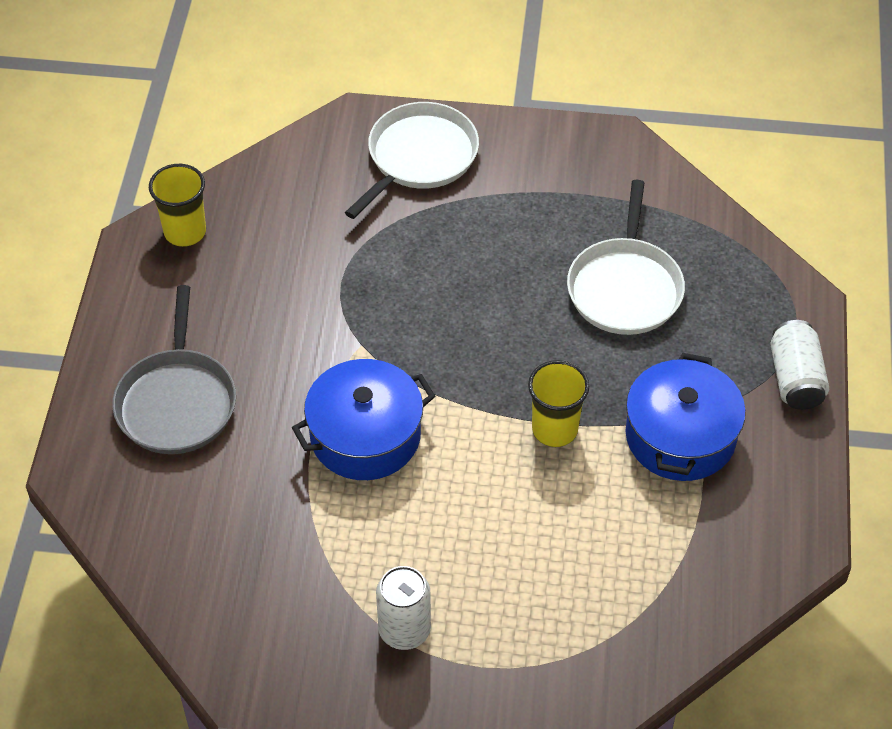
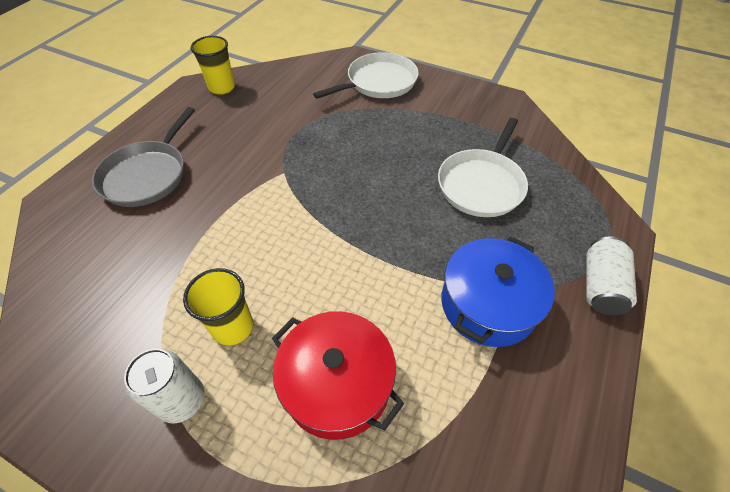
camera: 20 degrees right, 0 degrees up
blue pot [292,359,435,480] -> none
yellow cup [528,360,589,447] -> yellow cup moved to [183,268,253,346]
none -> red pot [272,311,404,440]

